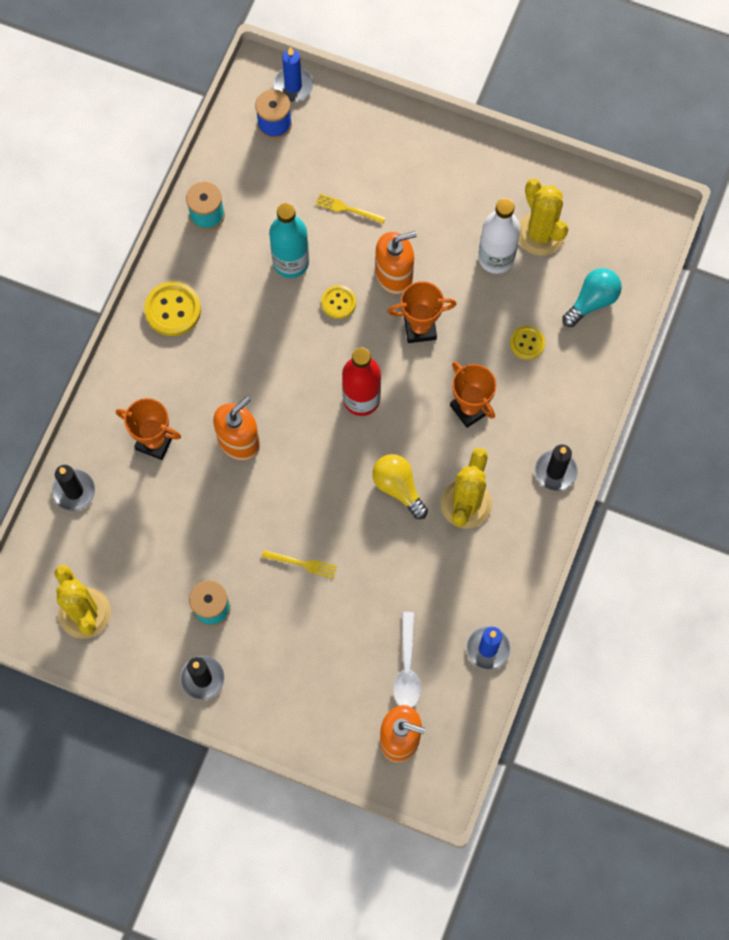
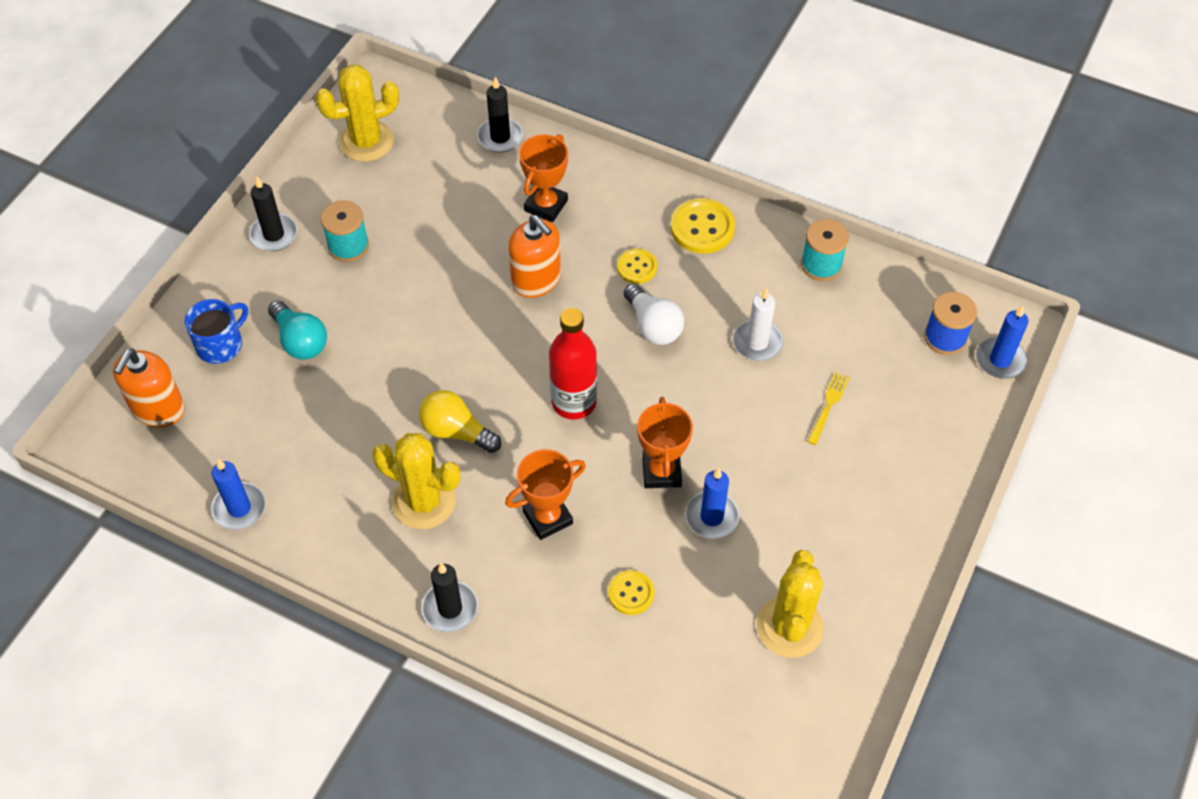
camera: 95 degrees right, 15 degrees down
yellow fork [262,550,337,578] -> none
turquoise bottle [269,203,309,278] -> white candle [733,287,783,361]
yellow button [321,285,356,319] -> yellow button moved to [617,248,657,284]
yellow light bulb [372,454,428,519] -> yellow light bulb turned 120 degrees counterclockwise [419,390,501,453]
orange soap dispenser [375,231,417,295] -> none
white spoon [393,612,422,707] -> none
white bottle [478,198,520,274] -> none
yellow cactus [518,178,568,256] -> yellow cactus turned 60 degrees counterclockwise [757,550,824,658]
turquoise light bulb [562,268,622,327] -> turquoise light bulb moved to [268,300,327,360]
none -> blue mug [185,299,248,364]
none -> white light bulb [624,283,684,345]
none -> blue candle [685,468,739,539]

